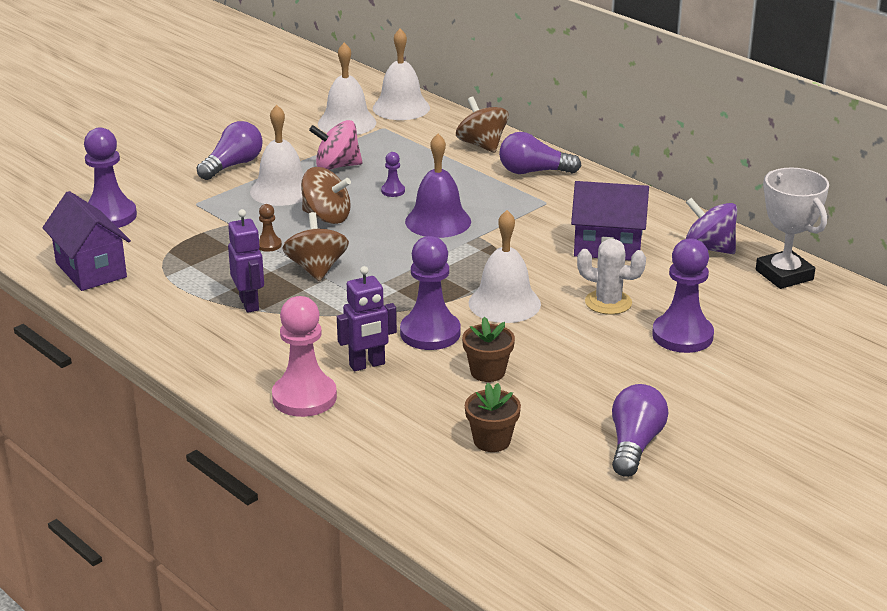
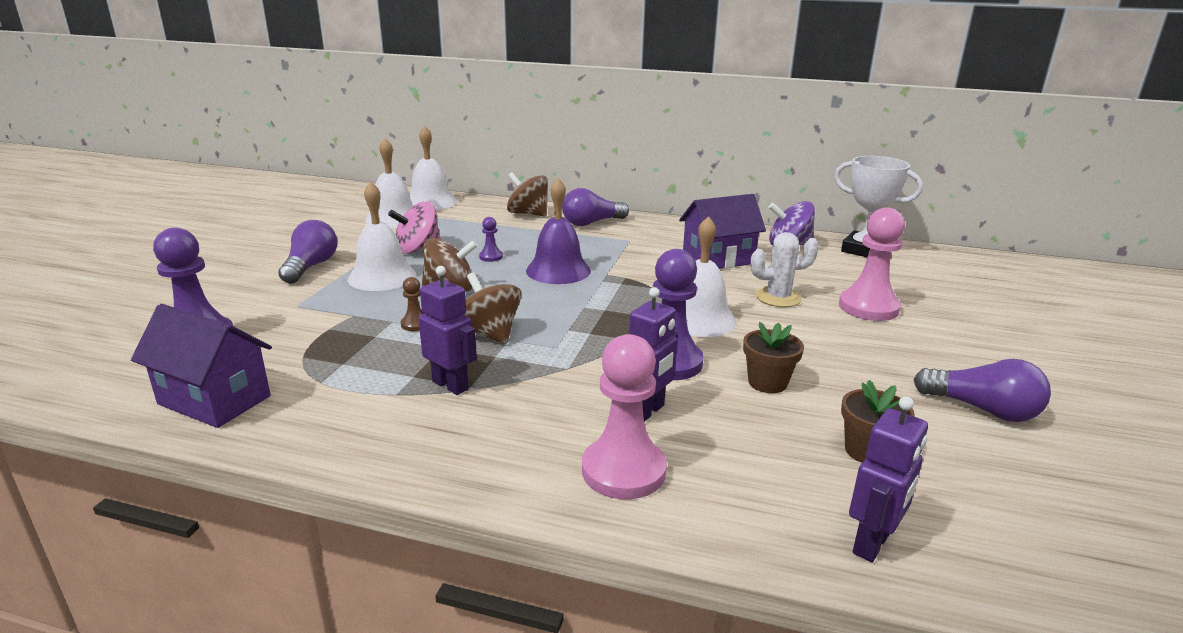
camera: 30 degrees left, 5 degrees down
purple light bulb [612,384,668,477] -> purple light bulb turned 135 degrees clockwise [914,359,1051,422]
purple pawn [652,238,714,353] -> pink pawn [839,207,905,321]
none -> purple robot [849,396,928,562]

